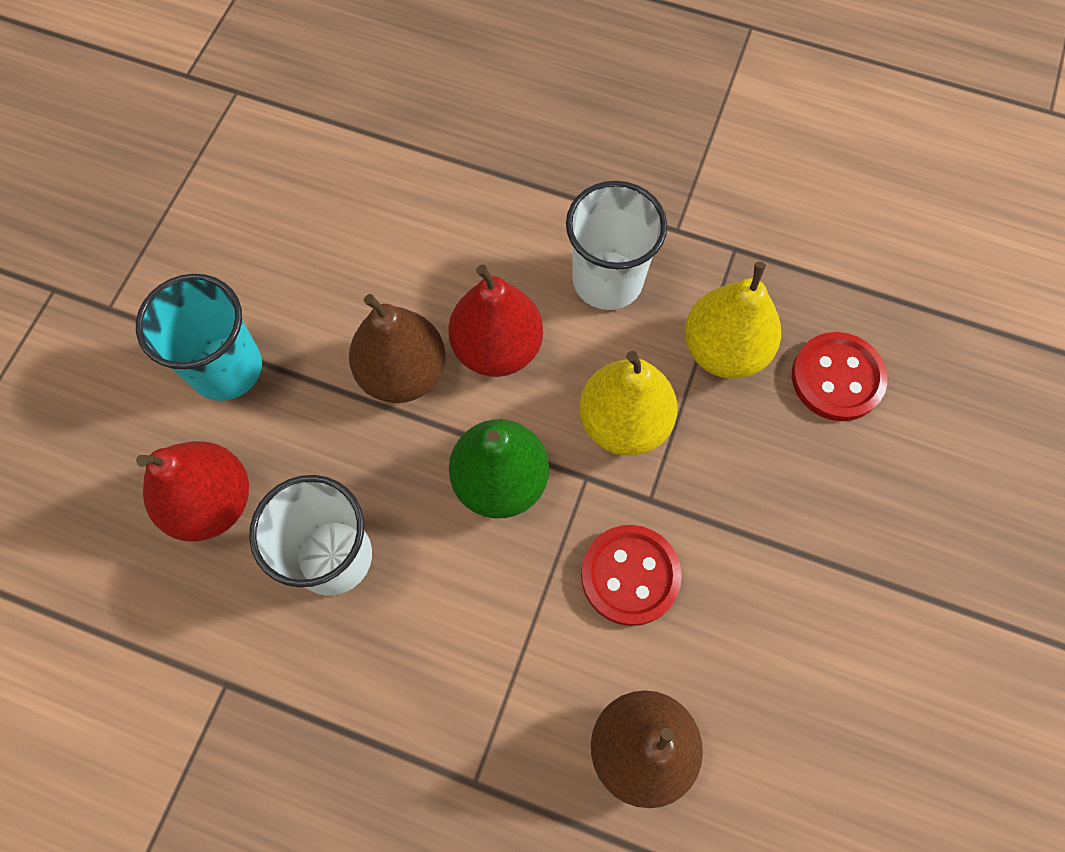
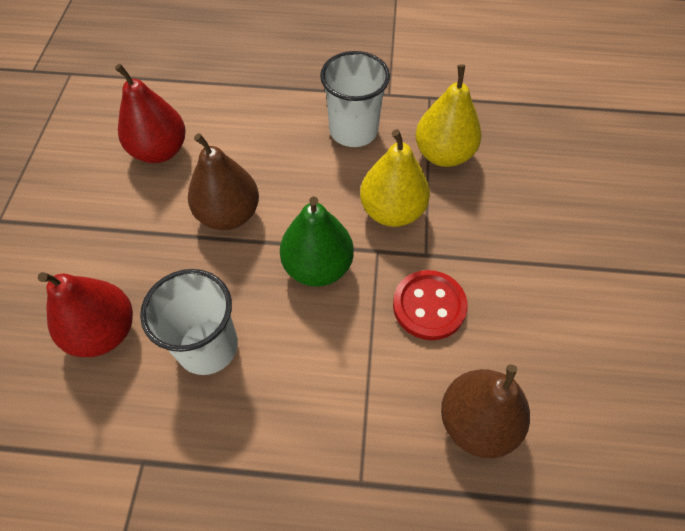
camera: 15 degrees left, 10 degrees down
turquoise cup [136,274,262,401] -> none
red pear [448,265,543,377] -> red pear moved to [115,64,186,163]
red button [792,332,888,421] -> none

